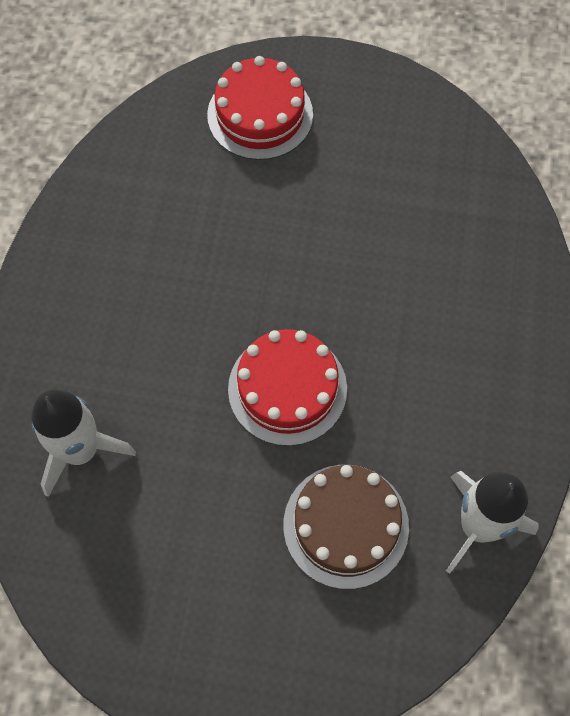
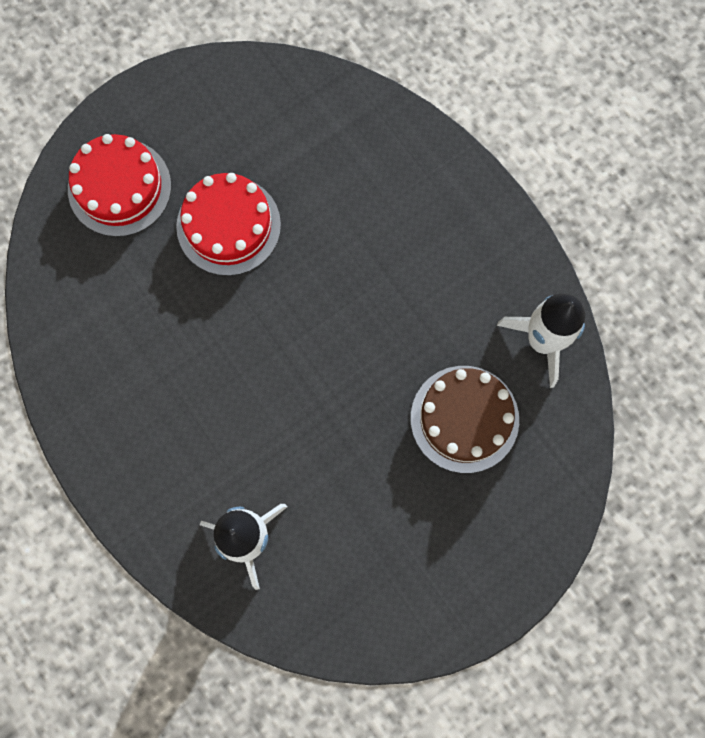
camera: 45 degrees left, 10 degrees up
red cake [228,329,347,446] -> red cake moved to [176,173,281,276]

